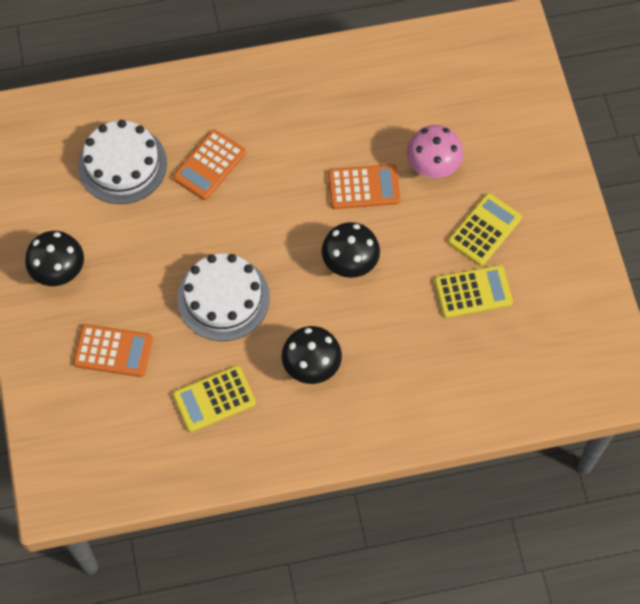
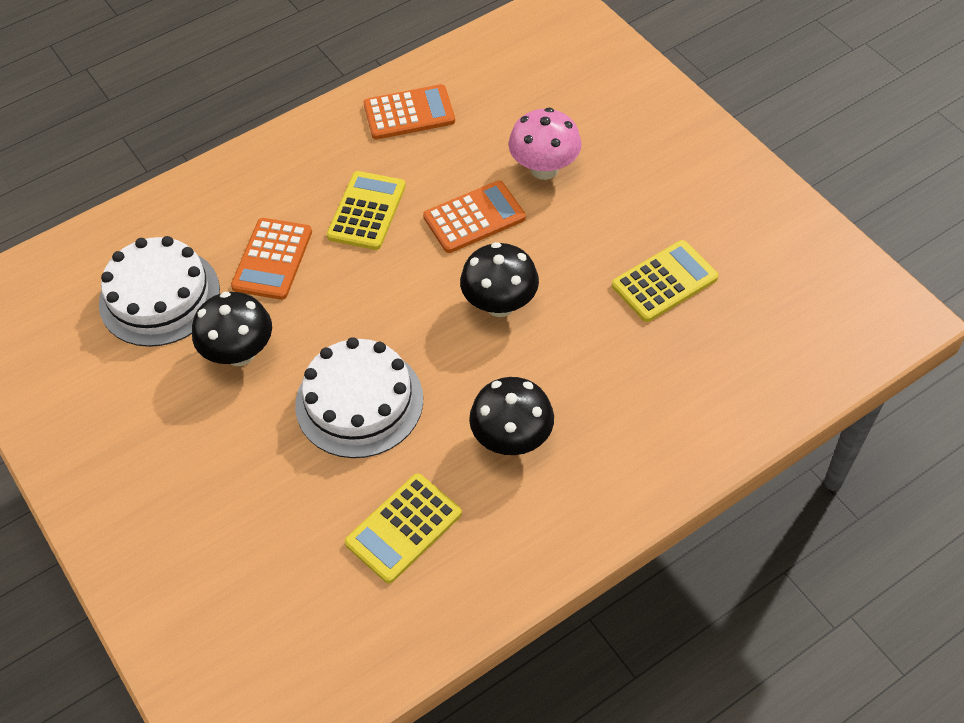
camera: 20 degrees left, 10 degrees down
black mushroom [25,231,84,286] -> black mushroom moved to [192,292,272,366]
orange calculator [73,324,153,377] -> orange calculator moved to [363,84,455,140]
yellow calculator [448,193,522,266] -> yellow calculator moved to [327,171,406,250]

